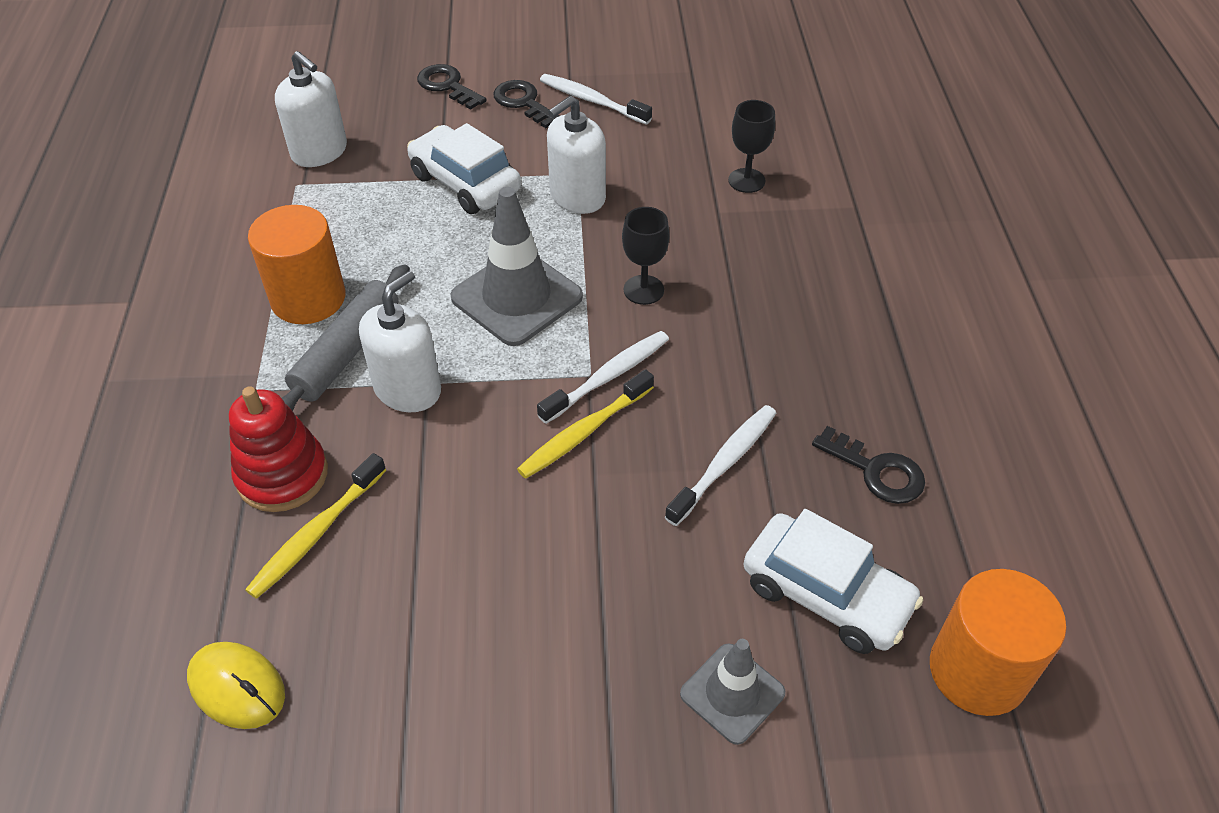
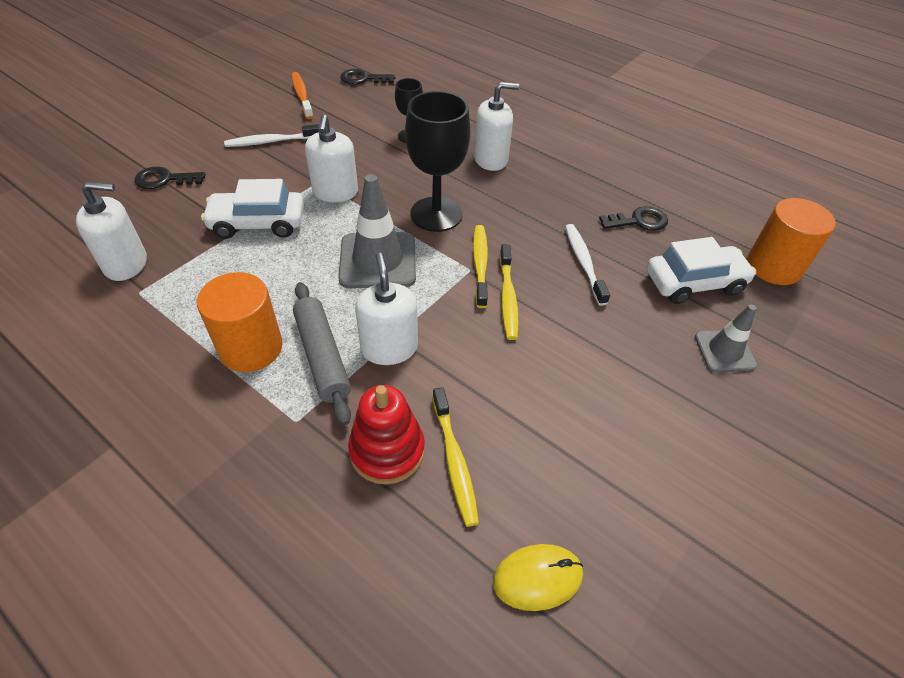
camera: 50 degrees left, 0 degrees up
black key [494,80,559,128] -> black key moved to [340,69,396,85]
white toothbrush [537,331,669,424] -> yellow toothbrush [473,225,488,308]
black goblet [622,207,670,305] -> black goblet [405,91,470,232], size x1.87
none -> orange toothbrush [292,72,313,119]
none -> white soap dispenser [474,82,519,171]

